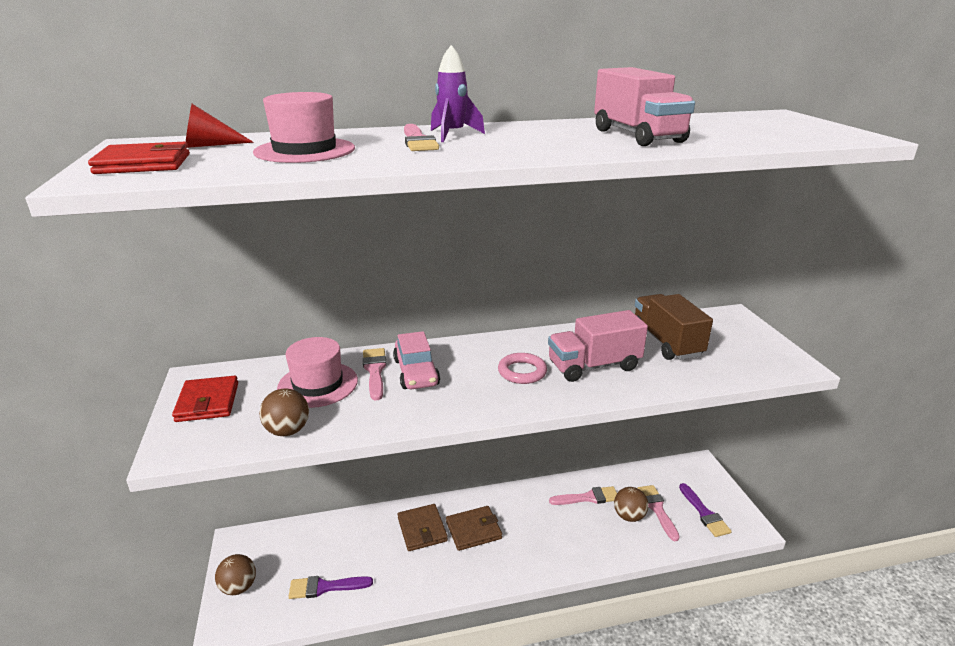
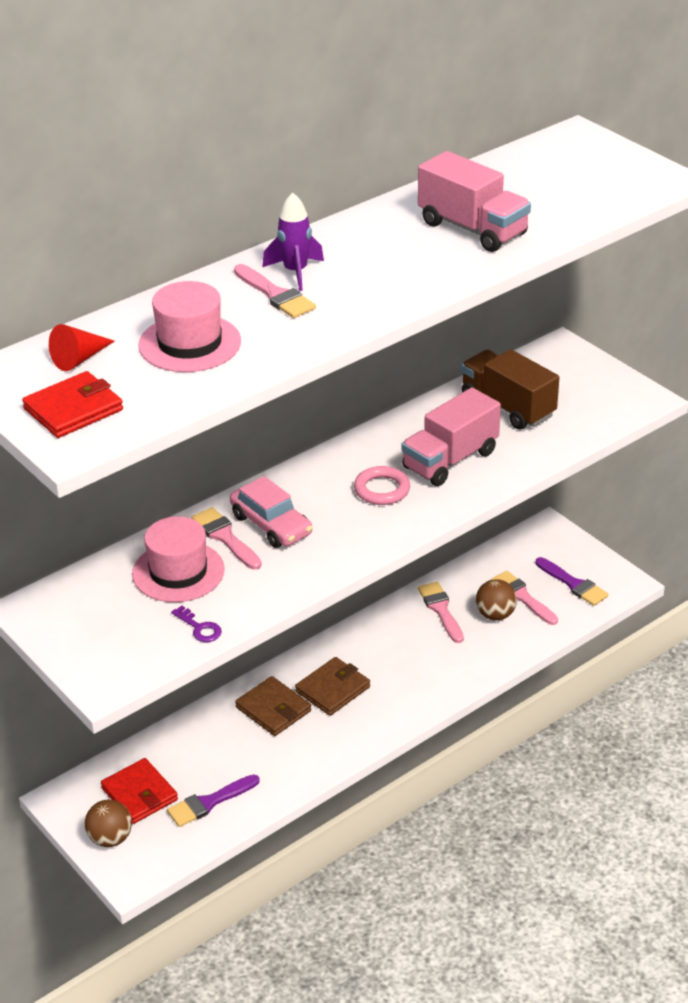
camera: 25 degrees left, 10 degrees up
red wallet [172,376,238,422] -> red wallet moved to [101,758,178,824]
brown ball [259,389,309,436] -> purple key [171,606,222,642]
pink brush [549,486,617,505] -> pink brush turned 75 degrees counterclockwise [418,582,464,643]

